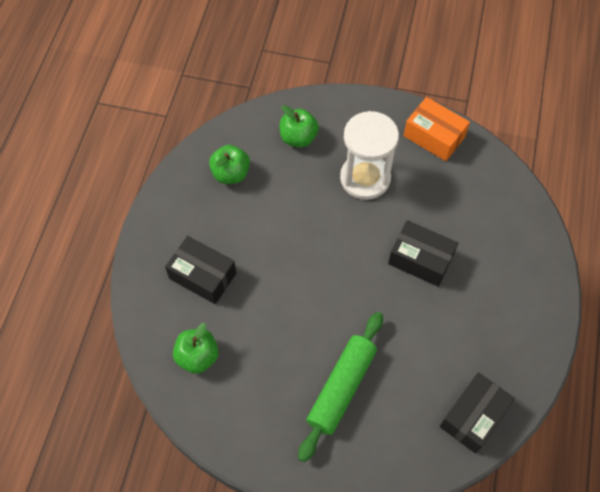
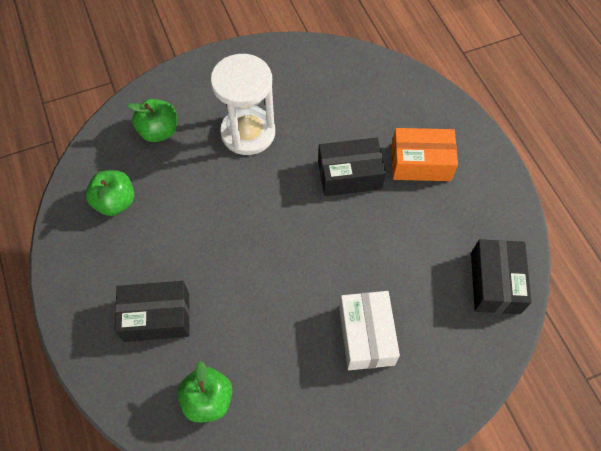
camera: 35 degrees left, 0 degrees up
green rolling pin [298,312,383,462] -> white box [339,291,400,370]
orange box [404,97,470,161] -> orange box moved to [391,128,458,181]

